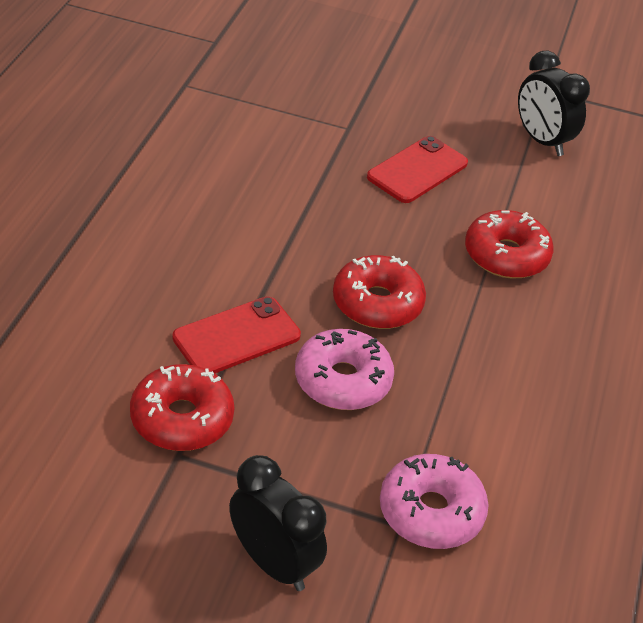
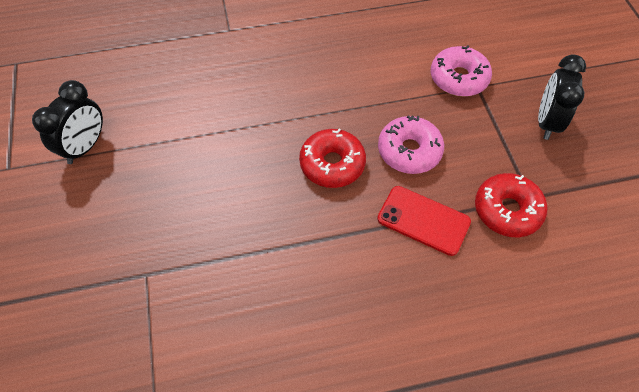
camera: 115 degrees left, 15 degrees up
red phone [367,136,468,203] -> none
red donut [465,210,554,278] -> none

